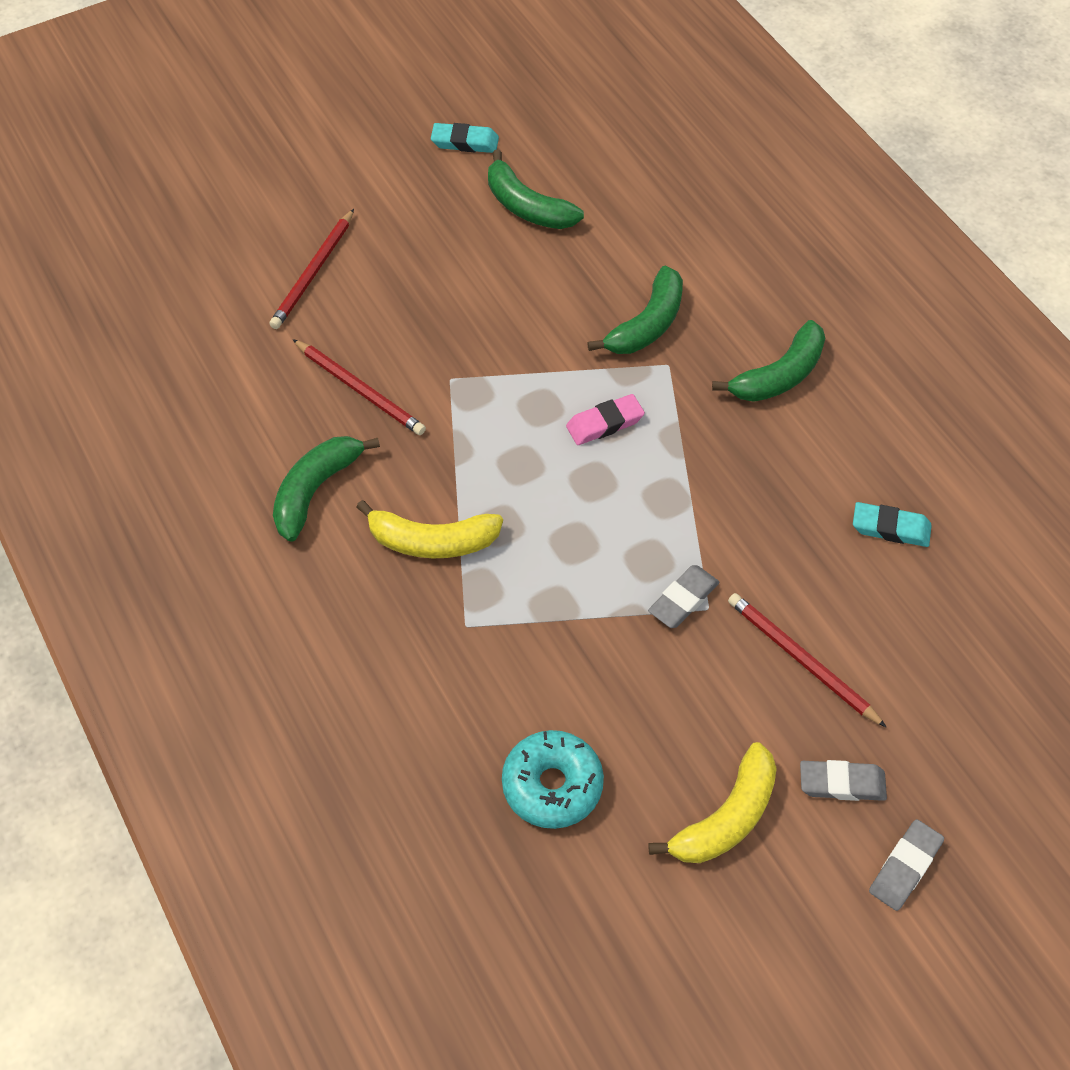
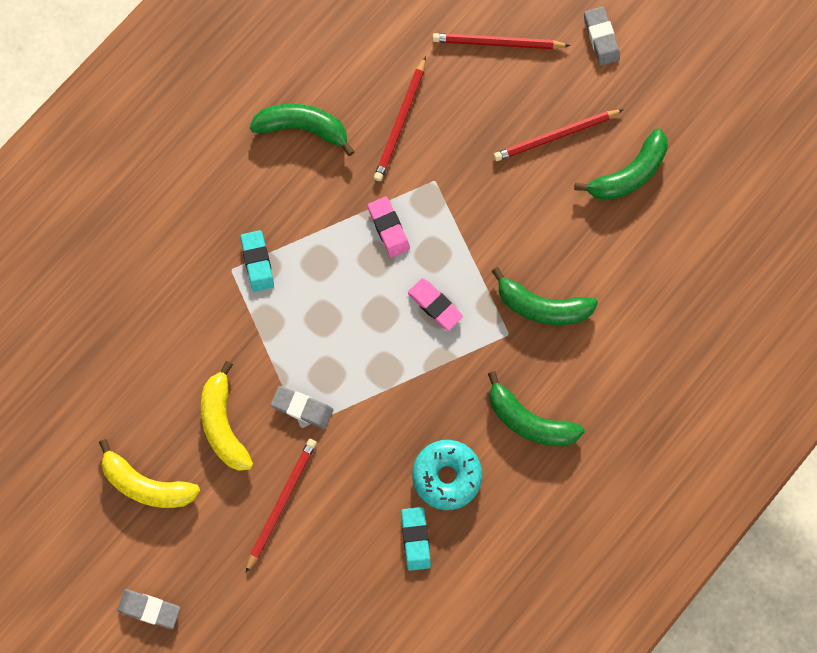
camera: 70 degrees right, 20 degrees up
yellow banana [356,500,503,558] -> yellow banana moved to [201,361,253,471]
turquoise eraser [431,123,499,153] -> turquoise eraser moved to [240,230,274,292]
green banana [488,150,584,229] -> green banana turned 150 degrees counterclockwise [574,129,668,200]
turquoise donut [502,730,604,829] -> turquoise donut moved to [412,440,482,510]
grey eraser [800,760,887,801] -> grey eraser moved to [584,7,620,66]
none -> pink eraser [367,197,410,257]
none -> red pencil [493,109,624,161]

